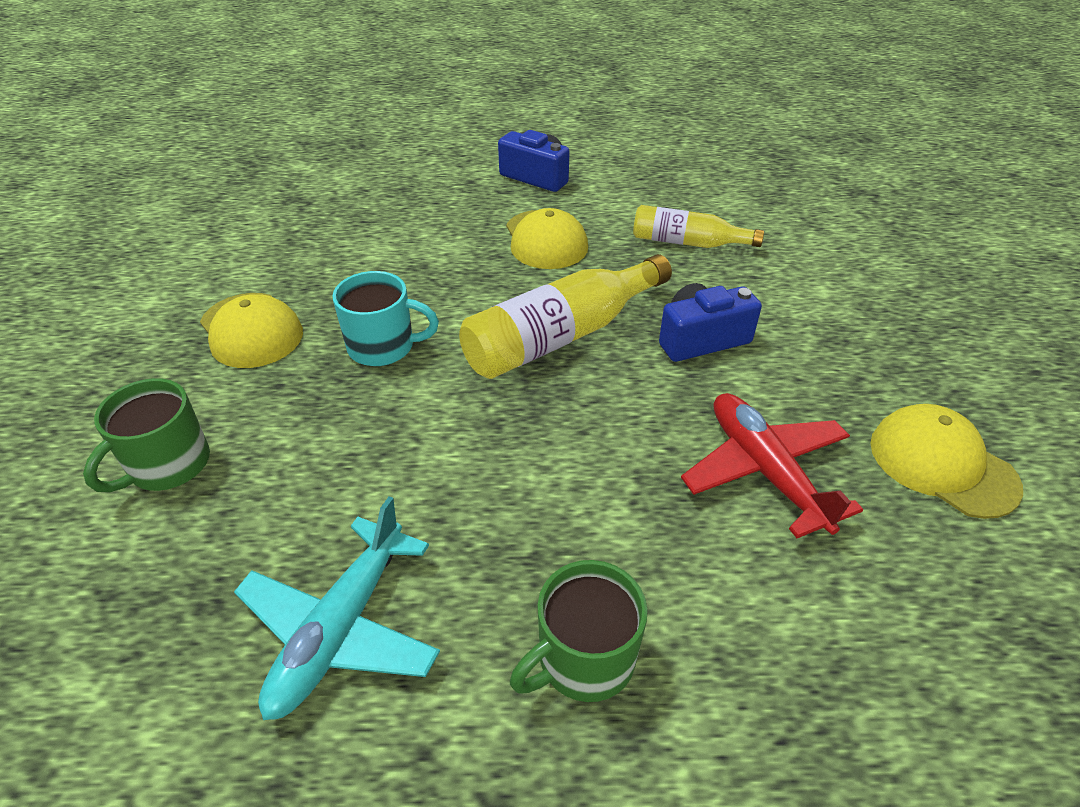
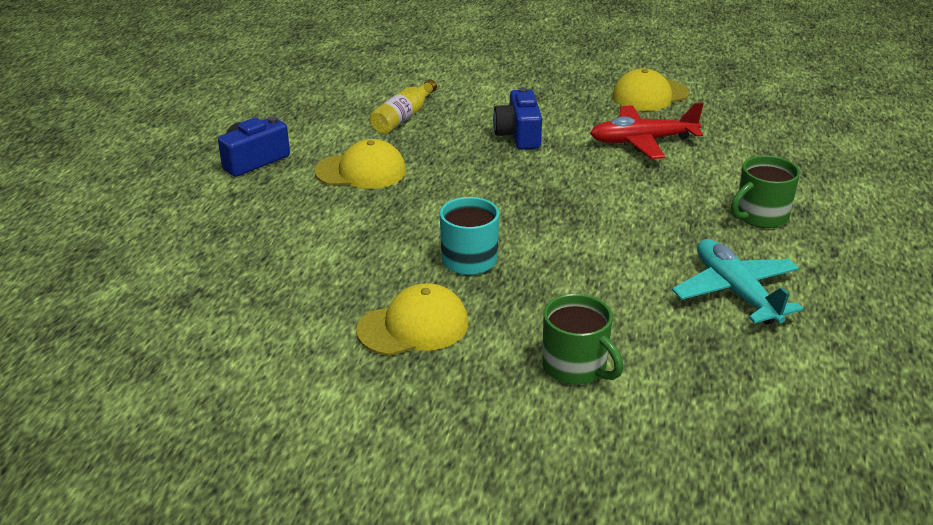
camera: 75 degrees left, 10 degrees down
turquoise plane [234,496,440,720] -> turquoise plane turned 150 degrees counterclockwise [672,239,803,325]
yellow bottle [459,254,672,379] -> none
green mug [510,560,648,702] -> green mug turned 75 degrees clockwise [731,155,800,228]

